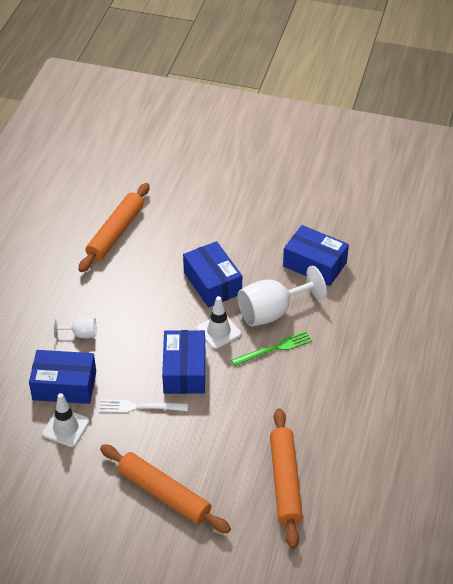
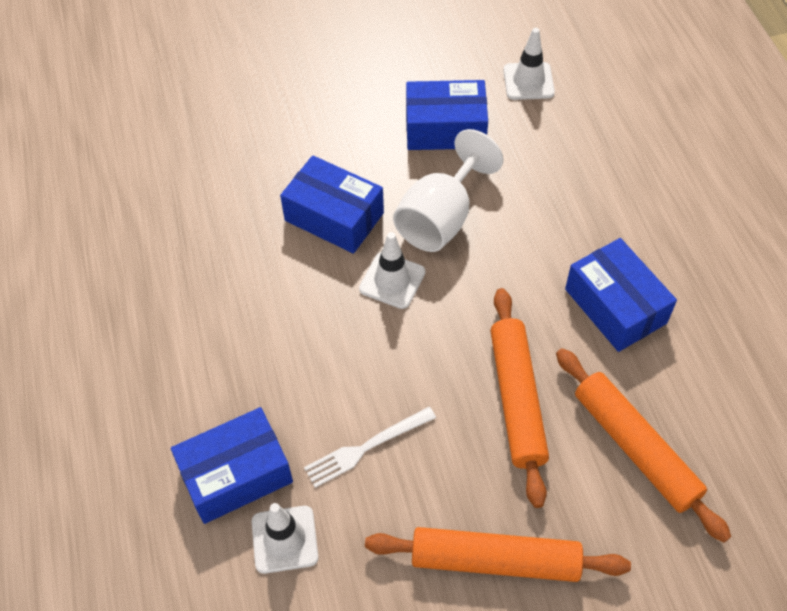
camera: 30 degrees left, 10 degrees up
white goblet [53,317,96,338] -> none
orange rolling pin [78,183,150,272] -> orange rolling pin moved to [490,288,549,508]
blue box [162,330,205,394] -> blue box moved to [565,238,677,352]
green fork [231,331,312,366] -> none
none -> white traffic cone [503,28,555,100]

